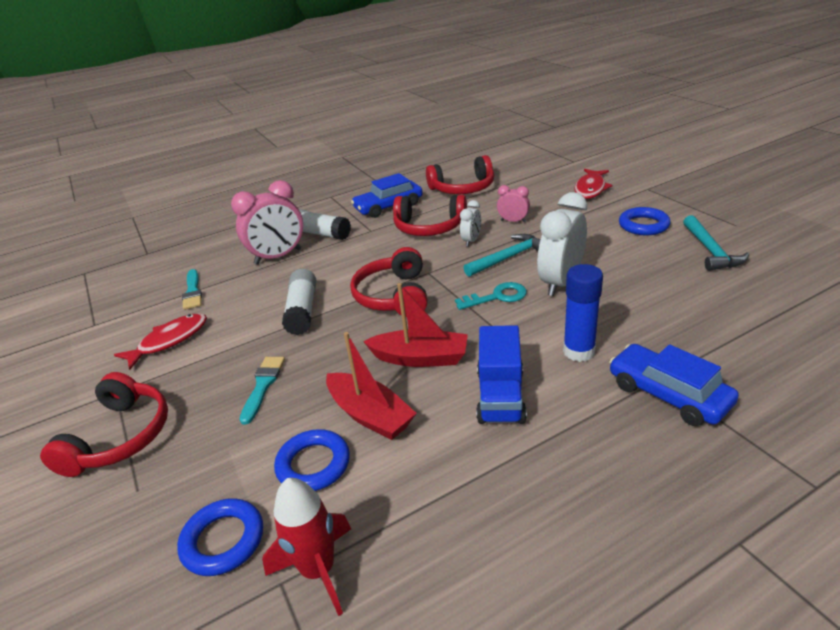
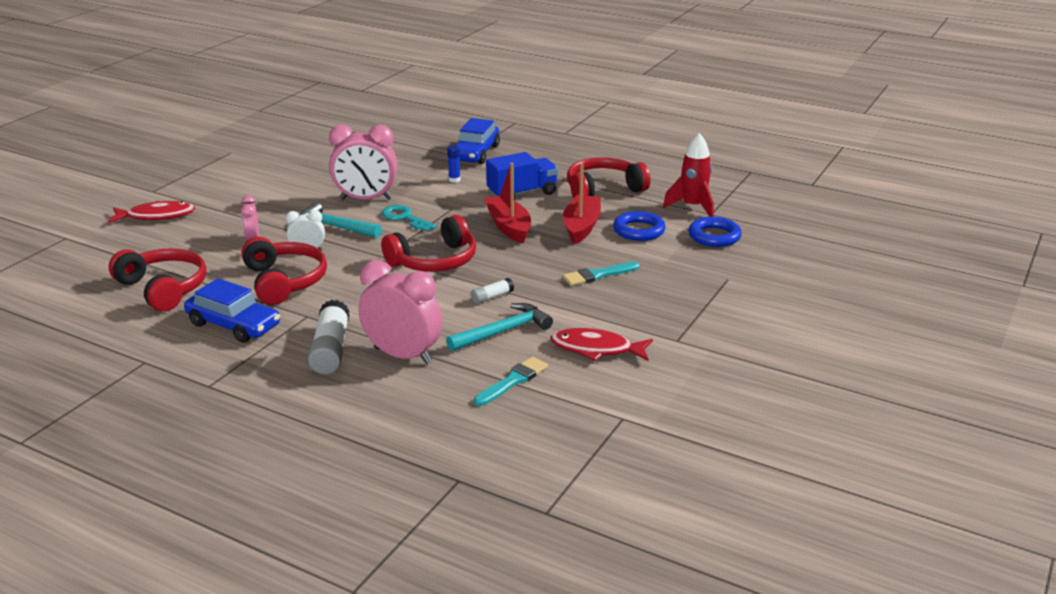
camera: 125 degrees left, 5 degrees down
red headphones [40,372,168,477] -> red headphones moved to [567,157,651,198]
white glue stick [282,269,316,335] -> white glue stick [471,278,514,304], size x0.51
white clock [537,192,587,296] -> pink clock [329,124,398,200]
blue glue stick [563,264,603,362] -> blue glue stick [447,145,461,183], size x0.51
blue ring [619,207,671,235] -> none
turquoise hammer [683,215,749,271] -> turquoise hammer moved to [446,303,553,351]

